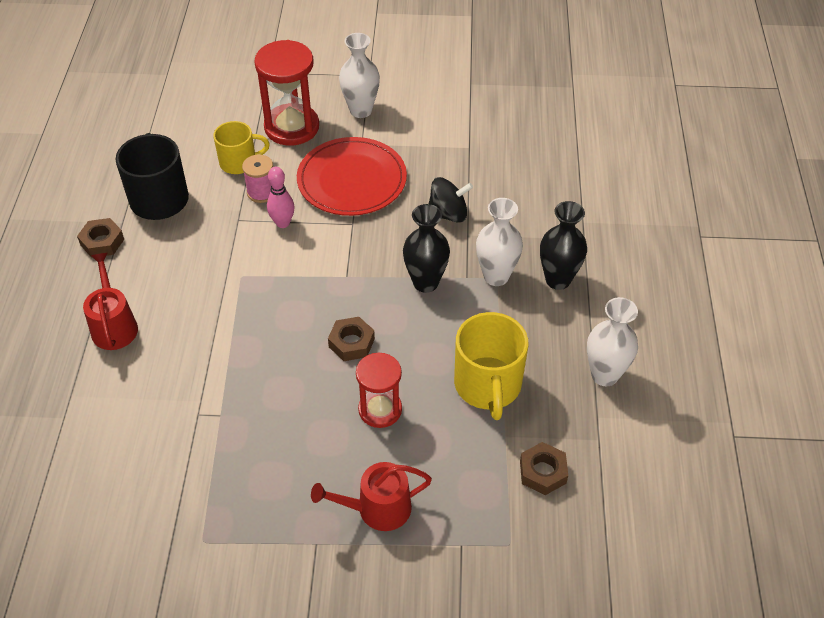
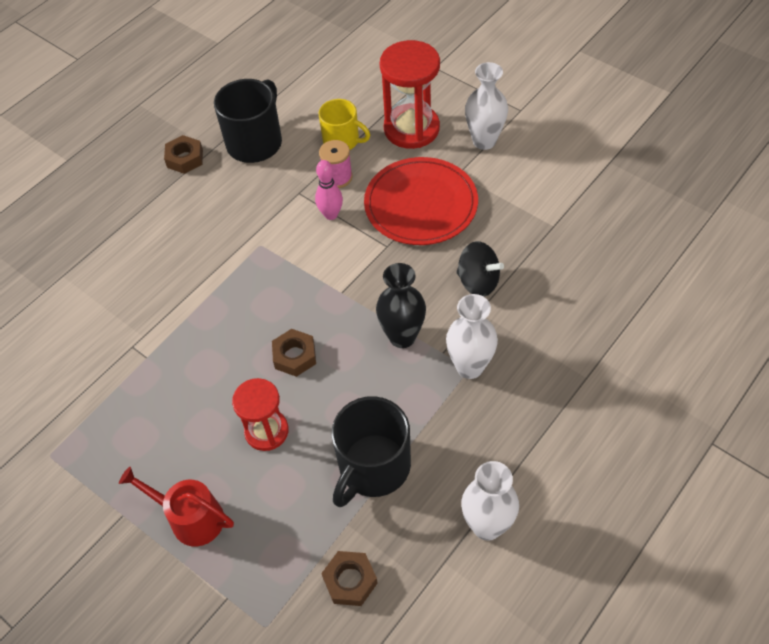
camera: 40 degrees right, 5 degrees up
red watering can [83,253,138,350] -> none
yellow mug [454,312,529,420] -> black mug [332,396,411,507]
black vase [540,201,587,290] -> none

